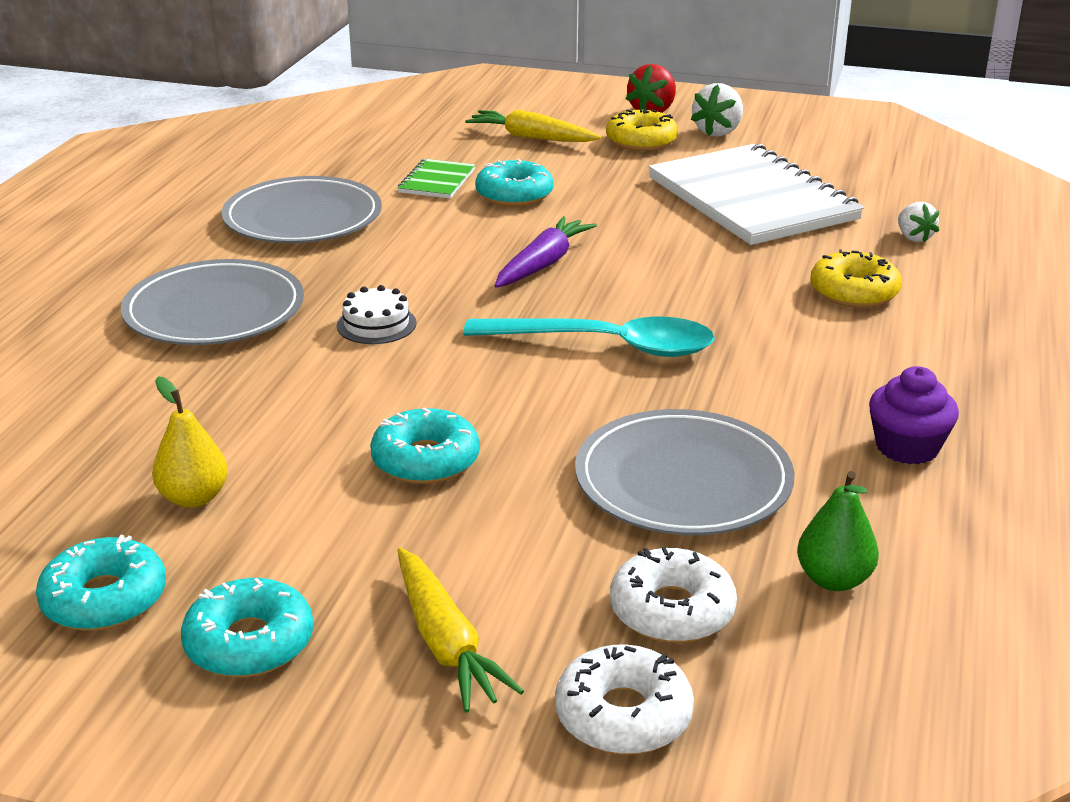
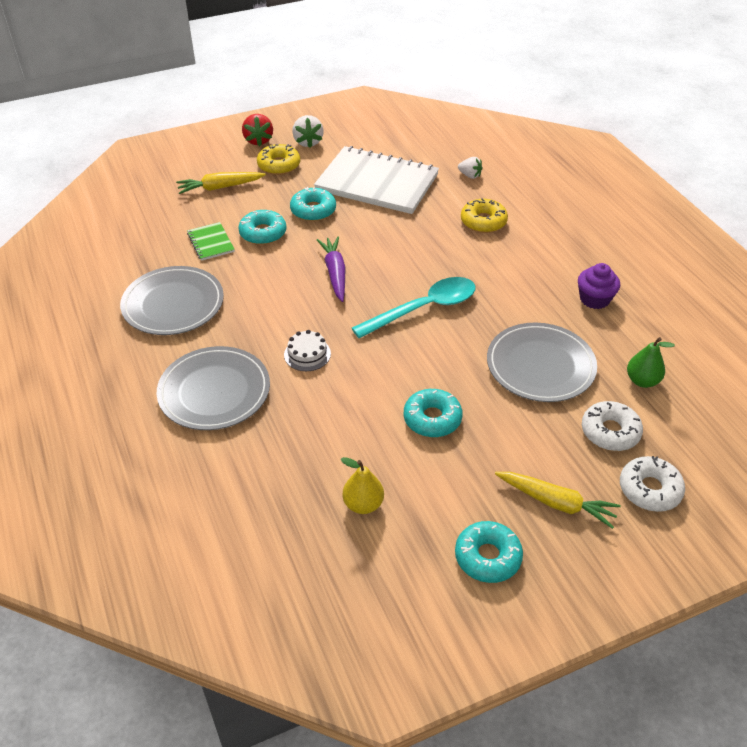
camera: 40 degrees left, 15 degrees up
turquoise donut [36,535,166,631] -> turquoise donut moved to [290,187,336,221]

